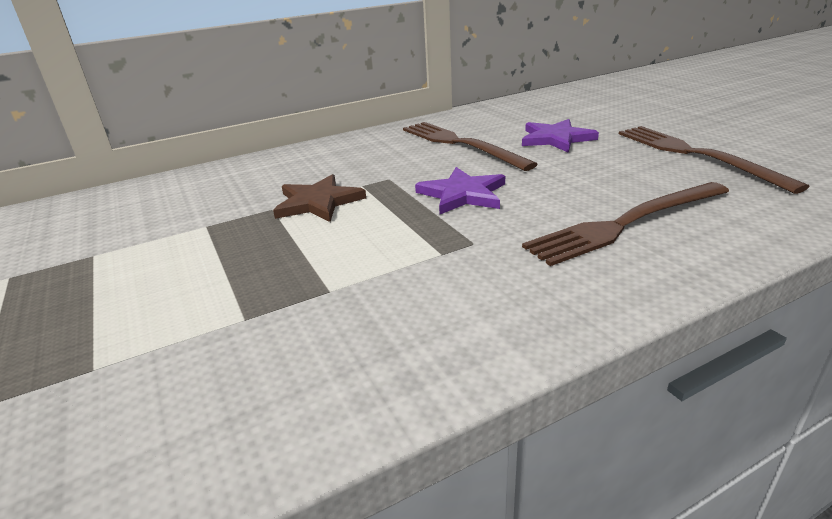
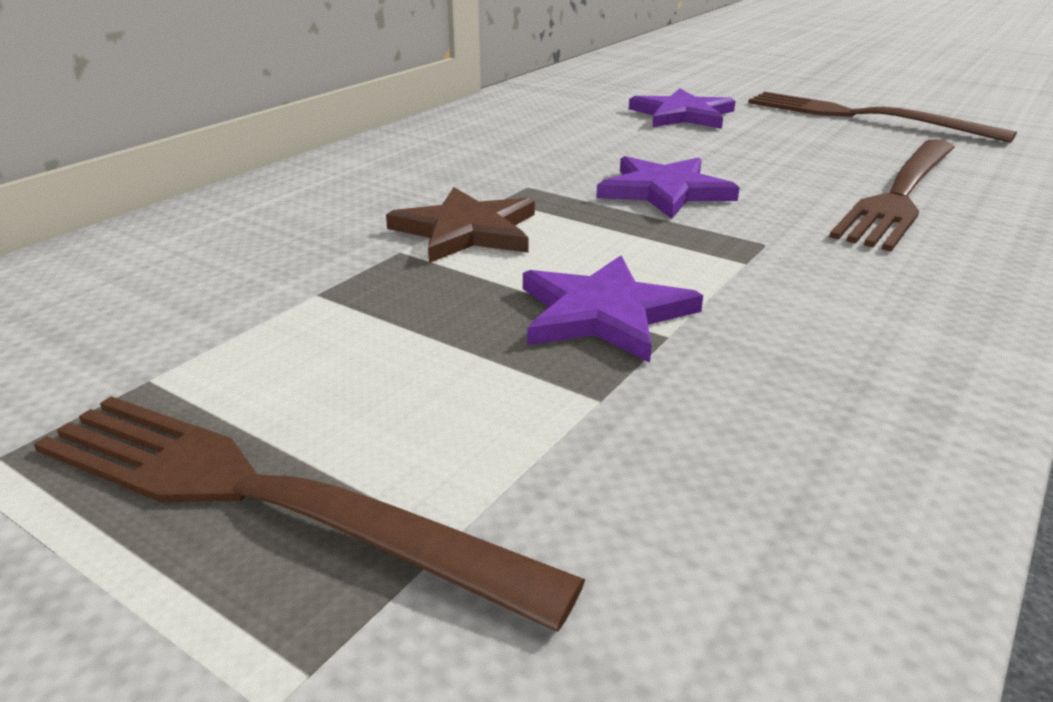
camera: 30 degrees left, 0 degrees up
brown fork [403,122,538,171] -> brown fork moved to [34,396,585,632]
none -> purple star [523,256,703,363]

